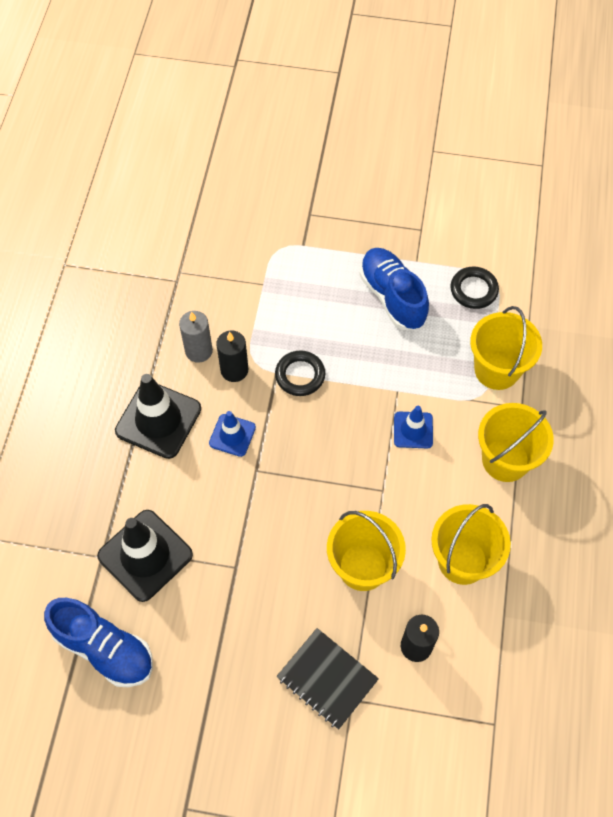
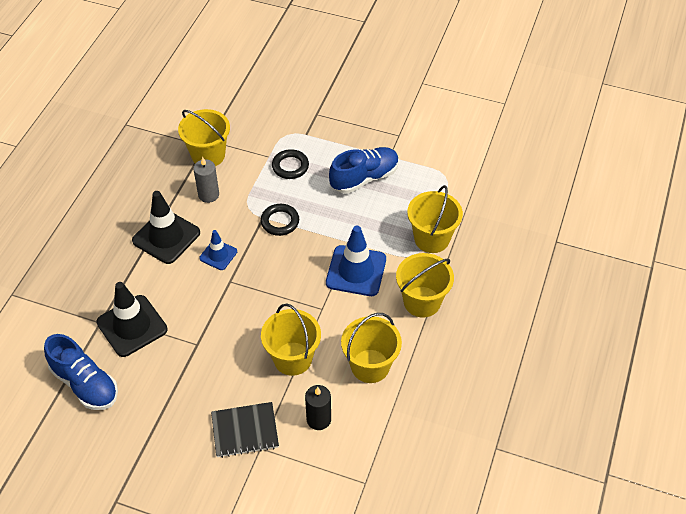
camera: 10 degrees right, 10 degrees down
black candle [216,330,248,382] -> none
black notebook [277,628,379,730] -> black notebook turned 60 degrees counterclockwise [211,402,279,458]
blue shoe [359,248,429,330] -> blue shoe turned 75 degrees clockwise [329,147,399,194]
blue traffic cone [394,406,433,448] -> blue traffic cone [326,226,386,296], size x1.78
black ring [450,266,499,309] -> black ring moved to [272,149,309,179]
none -> yellow bucket [178,109,230,166]

